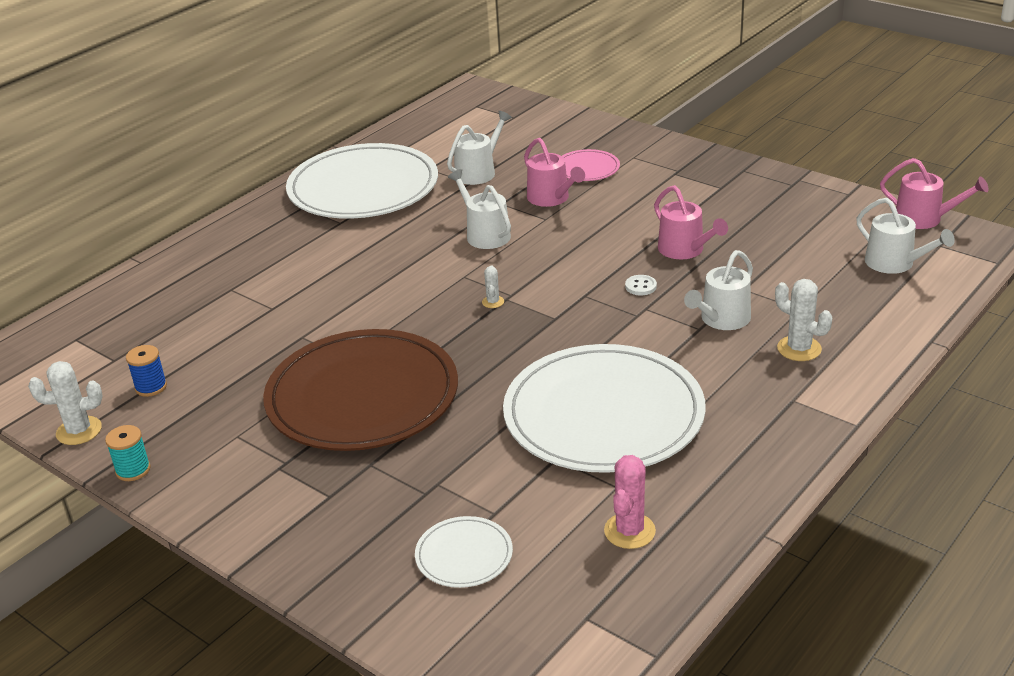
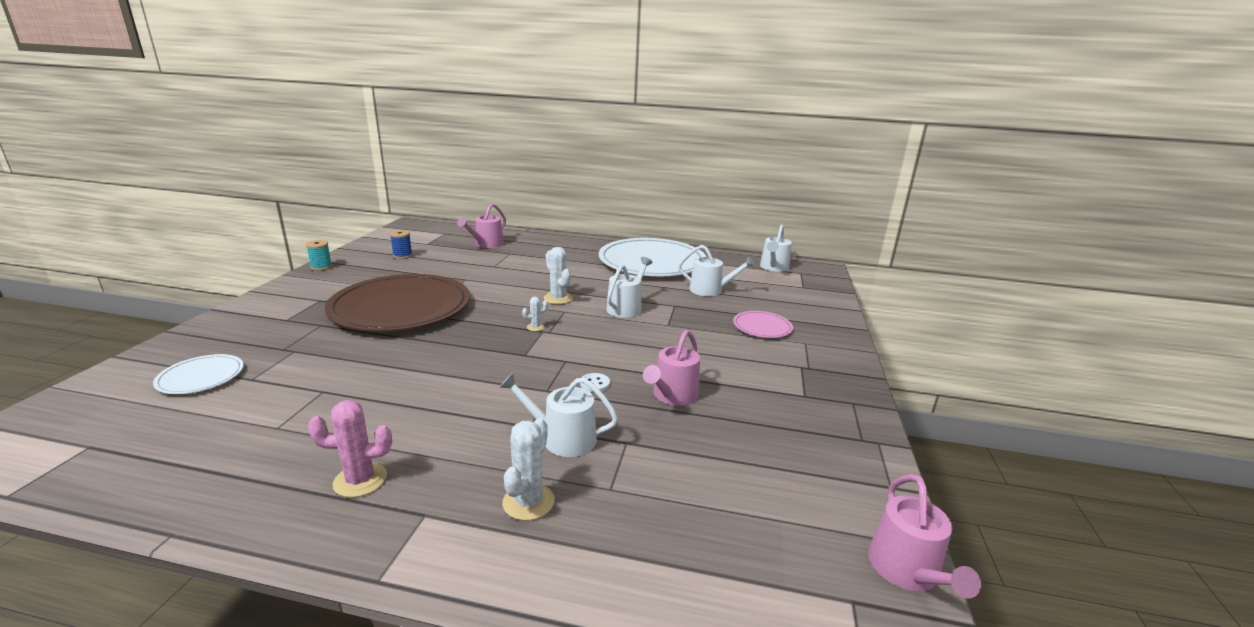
camera: 60 degrees right, 10 degrees down
white cactus [28,361,102,445] -> white cactus moved to [544,247,573,304]
white plate [503,344,706,473] -> none
pink watering can [524,138,585,207] -> pink watering can moved to [457,203,506,248]
pink cactus [604,455,656,549] -> pink cactus moved to [308,400,392,498]
white watering can [856,198,955,274] -> white watering can moved to [760,225,792,272]

